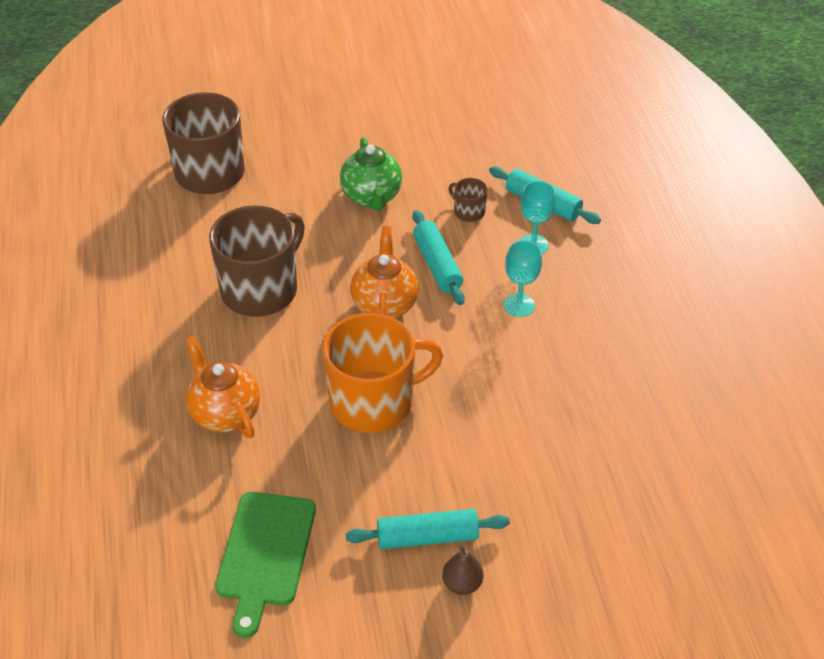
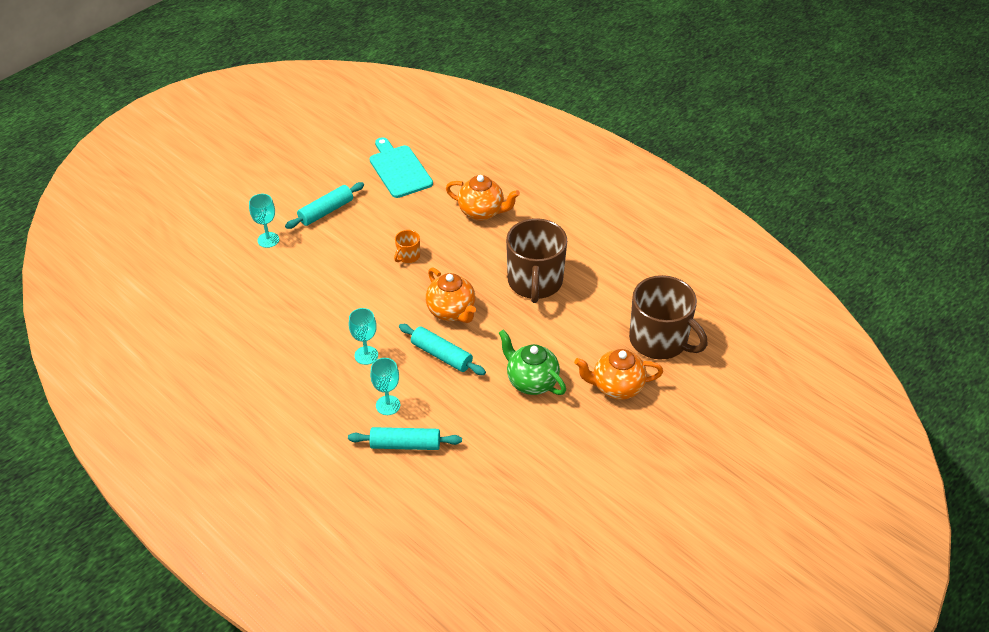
camera: 145 degrees right, 0 degrees up
green cutting board [215,492,316,638] -> turquoise cutting board [369,137,433,198]
orange mug [323,313,443,433] -> orange mug [394,230,420,263], size x0.43
brown pear [442,546,483,595] -> none
brown mug [449,178,488,222] -> none
none -> turquoise goblet [249,194,279,248]
none -> orange teapot [574,349,663,400]

